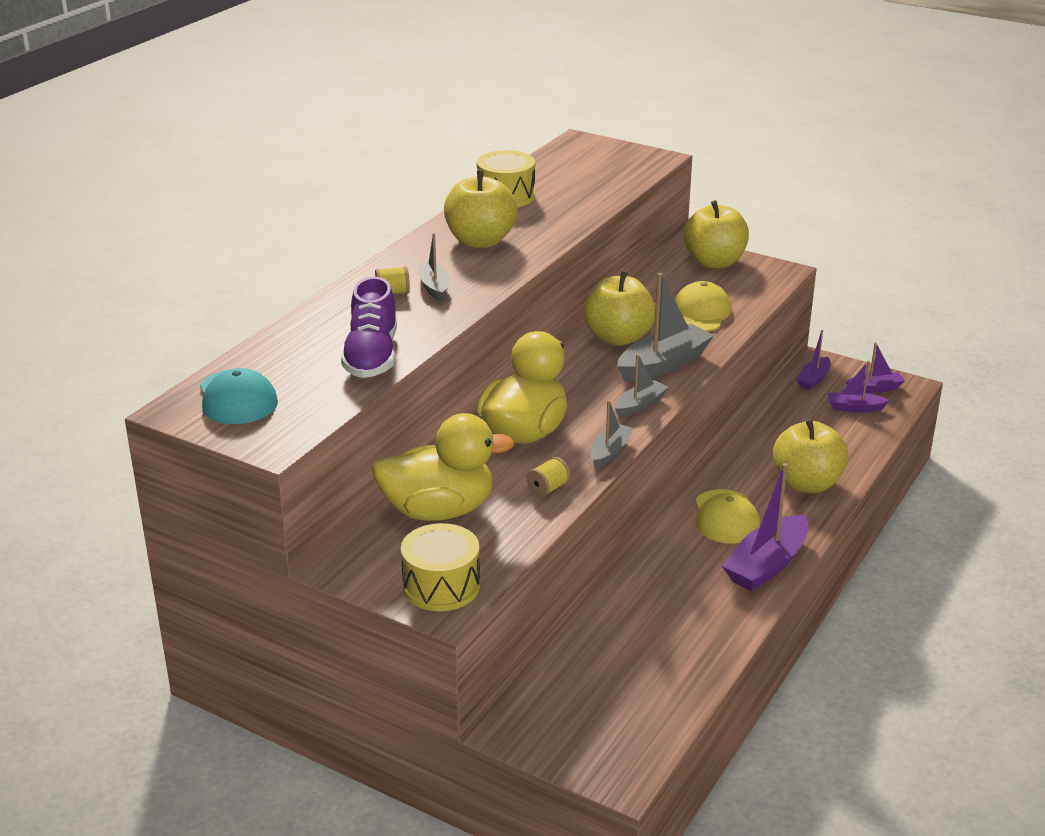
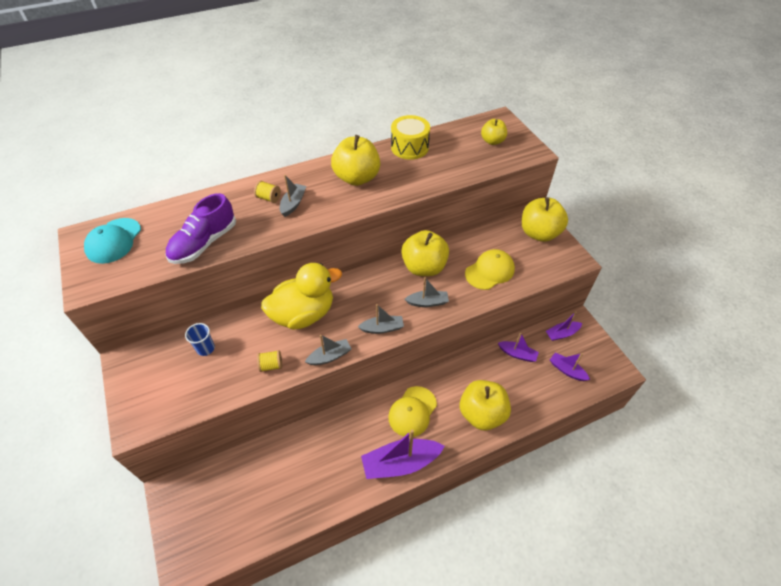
camera: 35 degrees right, 20 degrees up
yellow duck [371,413,515,521] -> blue cup [185,323,215,356]
yellow drum [401,523,480,611] -> none
grey boat [617,273,714,382] -> grey boat [405,277,449,307], size x0.56
purple boat [846,342,905,393] -> purple boat moved to [498,332,539,362]
none -> yellow apple [481,119,507,145]

